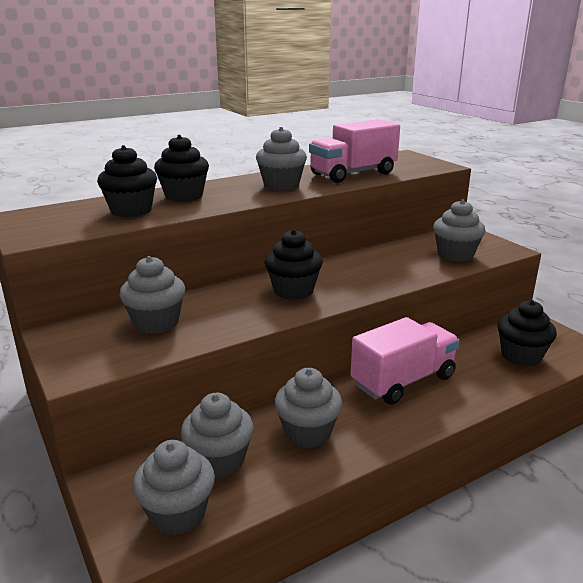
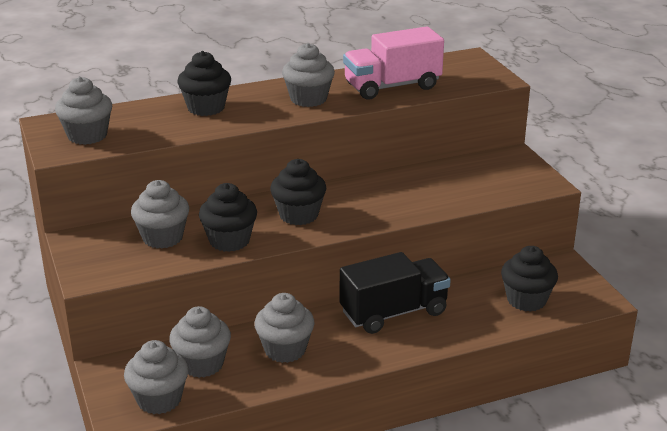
camera: 10 degrees right, 5 degrees up
black cupcake [97,145,157,217] -> black cupcake moved to [199,183,257,252]
pink truck [350,317,460,405] -> black truck [340,252,451,334]
grey cupcake [433,200,486,262] -> grey cupcake moved to [55,77,112,145]

